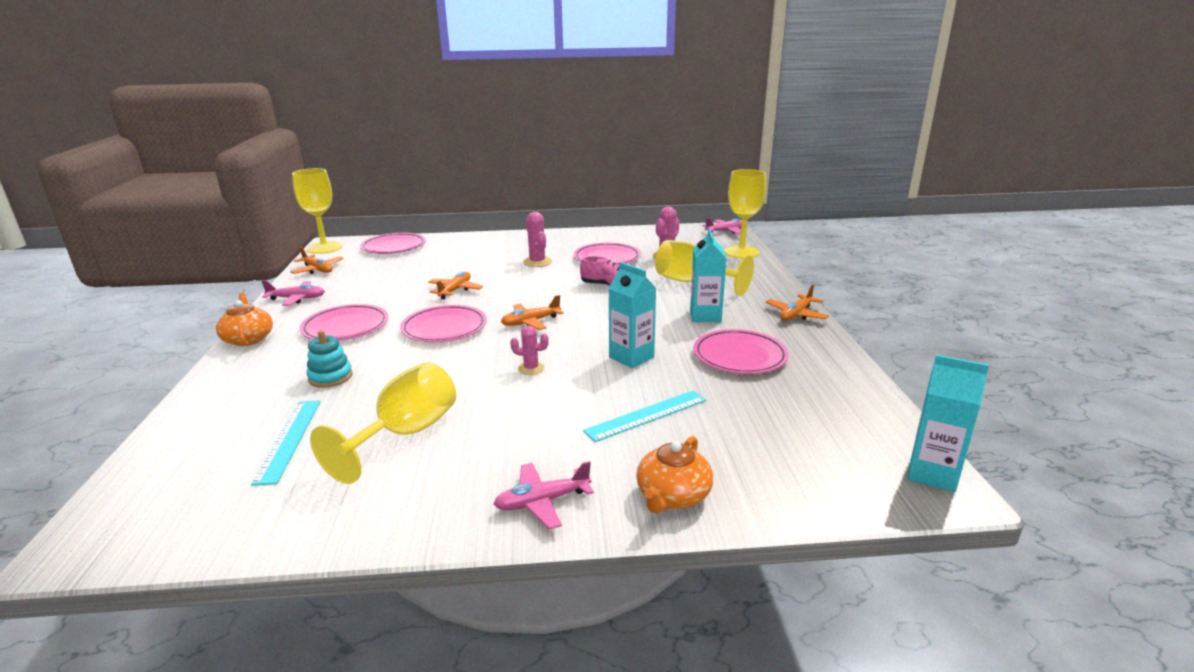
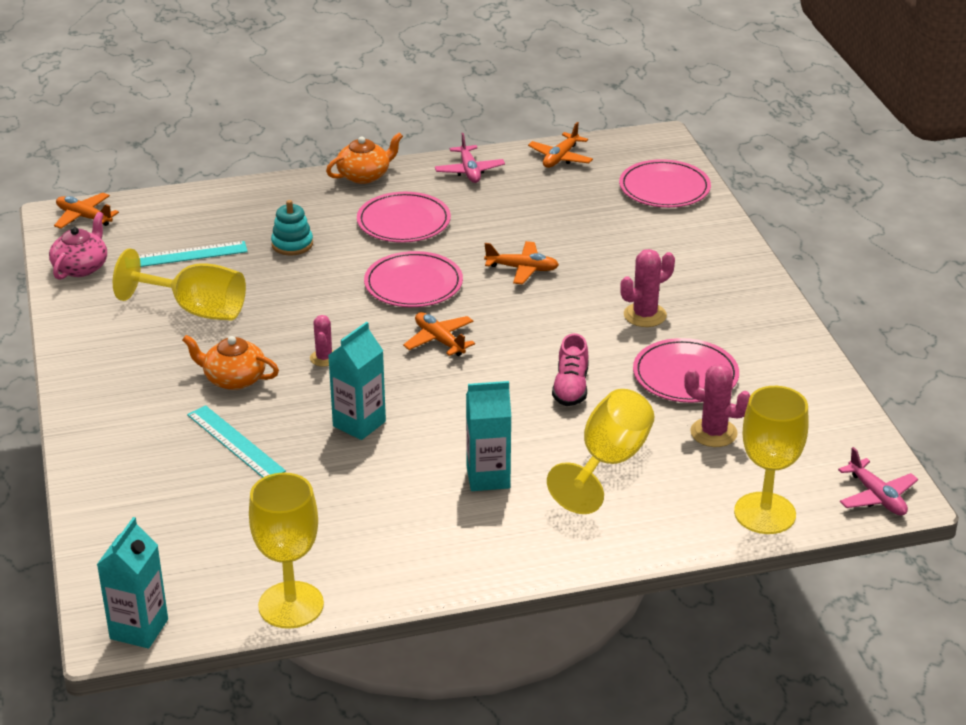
camera: 80 degrees right, 10 degrees up
yellow goblet [292,168,342,254] -> yellow goblet moved to [249,473,324,629]
pink plane [494,461,594,529] -> none
orange teapot [636,436,713,513] -> orange teapot moved to [182,335,279,390]
pink plate [693,329,789,374] -> none
orange plane [766,284,829,321] -> orange plane moved to [54,193,119,229]
none -> pink teapot [49,212,107,280]

